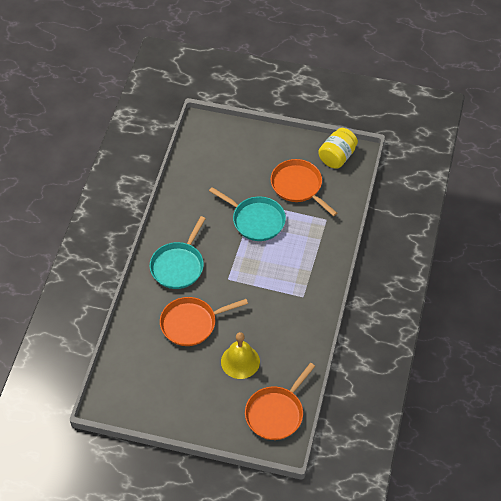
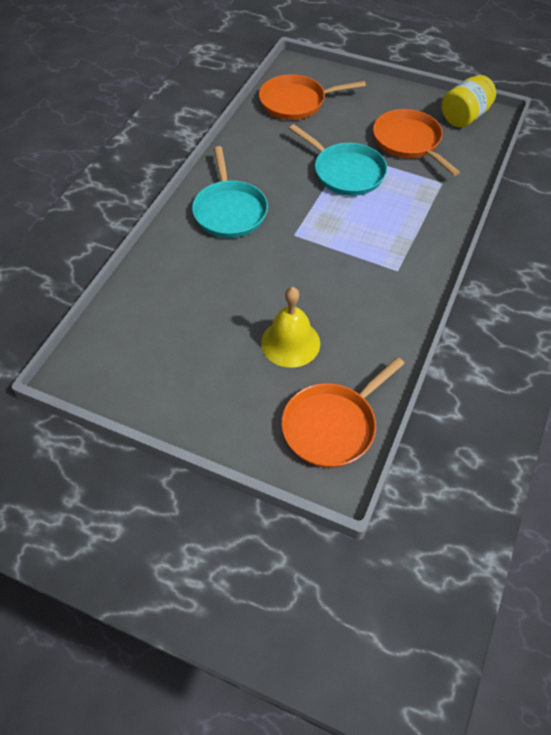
camera: 10 degrees right, 0 degrees up
turquoise pan [150,216,206,289] -> turquoise pan turned 45 degrees counterclockwise [192,146,268,238]
orange pan [160,297,248,346] -> orange pan moved to [259,74,366,120]

